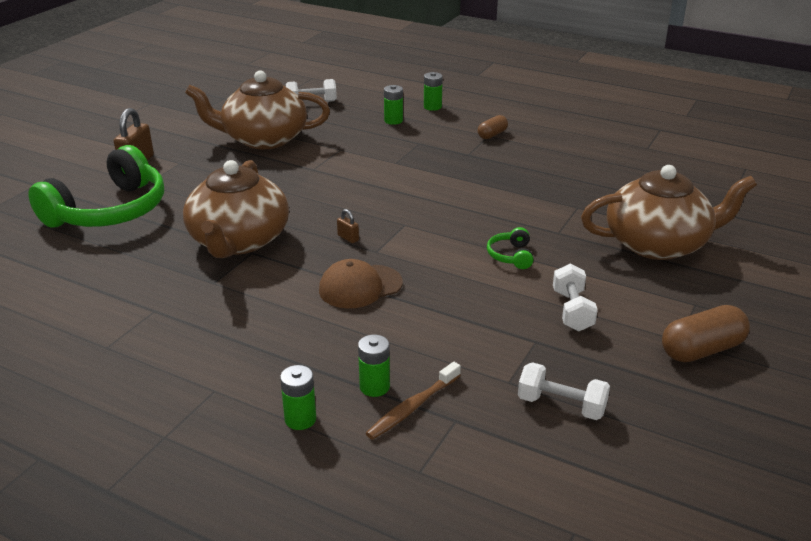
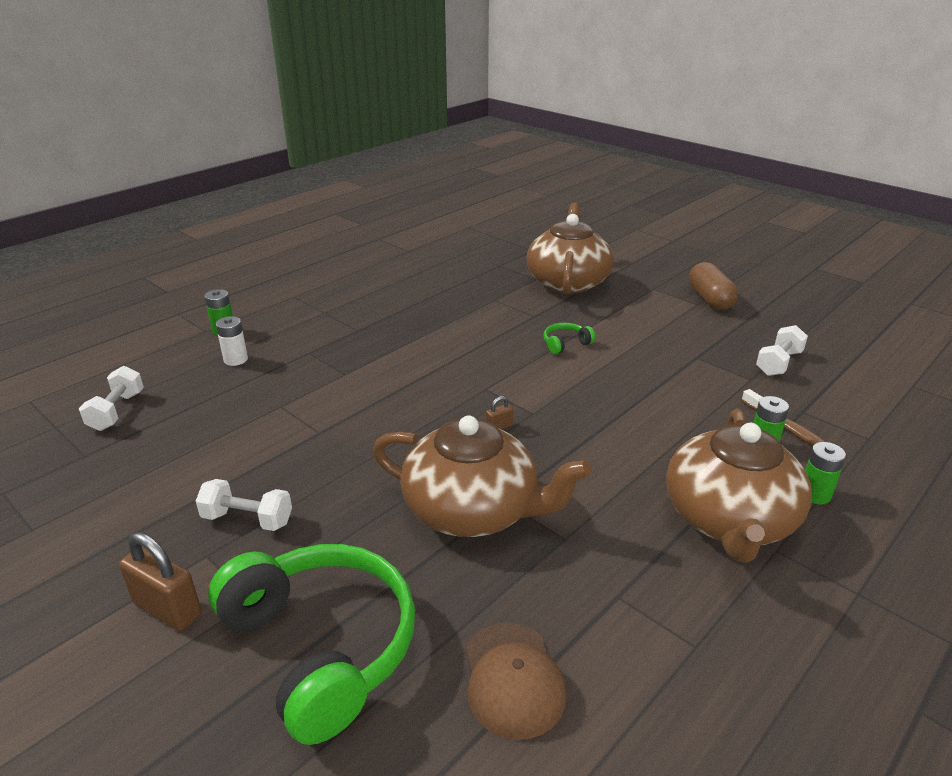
camera: 75 degrees left, 0 degrees up
brown teapot [185,70,330,149] -> brown teapot moved to [666,409,812,563]
brown cap [319,259,403,308] -> brown cap moved to [466,623,566,740]
green battery [384,85,403,125] -> white battery [216,316,248,366]
brown capsule [478,115,508,139] -> none
green headphones [487,227,533,269] -> green headphones turned 135 degrees clockwise [544,323,595,355]
white dumbbell [553,264,598,331] -> white dumbbell moved to [196,479,292,531]

